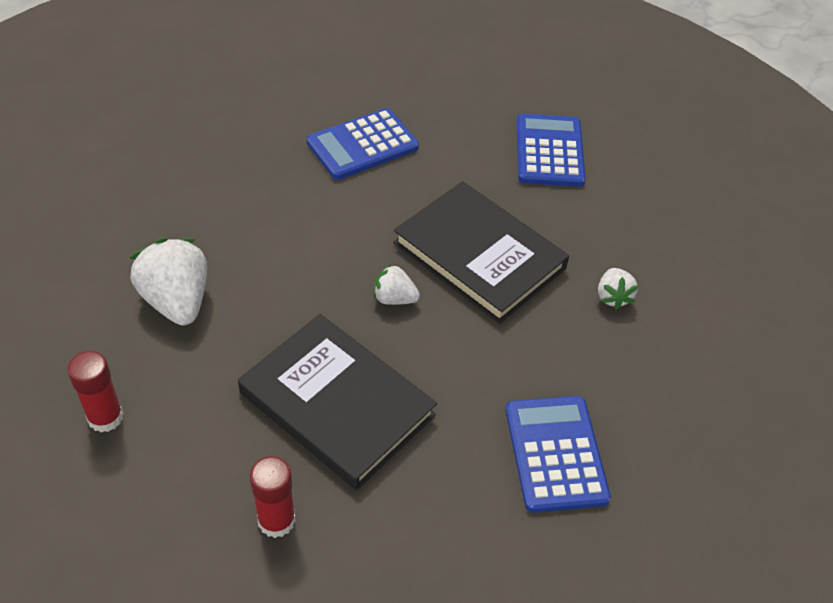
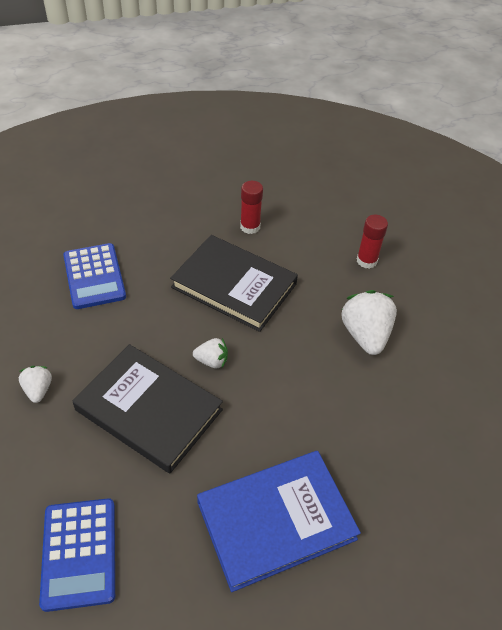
camera: 170 degrees right, 0 degrees up
white strawberry [130,238,207,325] -> white strawberry turned 150 degrees counterclockwise [341,290,397,355]
blue calculator [306,108,419,180] -> blue book [197,451,361,592]

